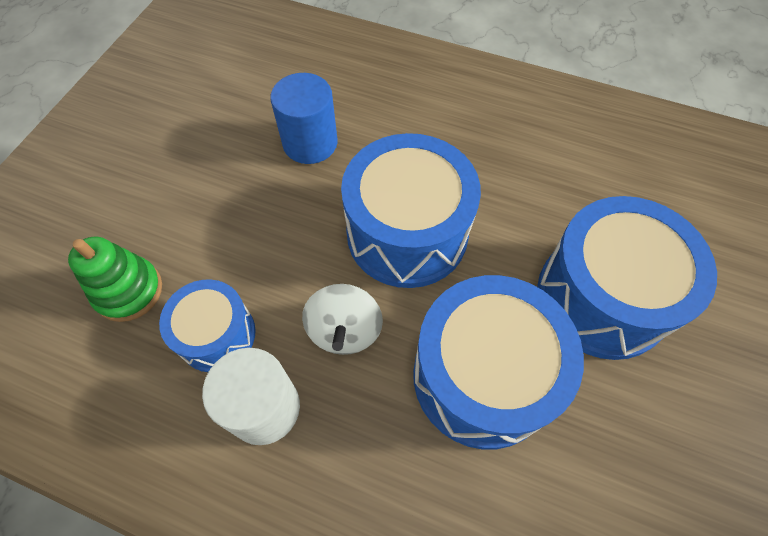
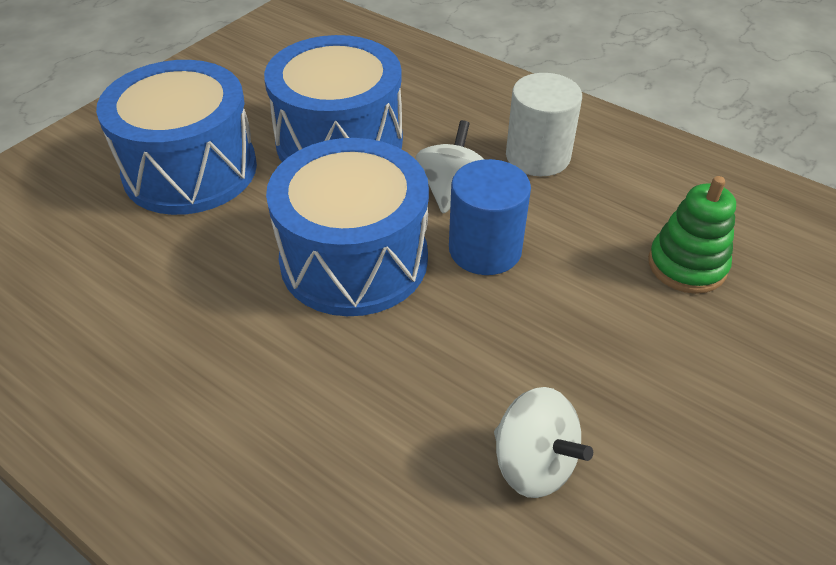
camera: 165 degrees left, 15 degrees down
blue drum [159,279,256,372] -> none
blue cylinder [270,73,338,164] -> blue cylinder moved to [449,159,531,275]
none -> white spinning top [494,387,593,498]

